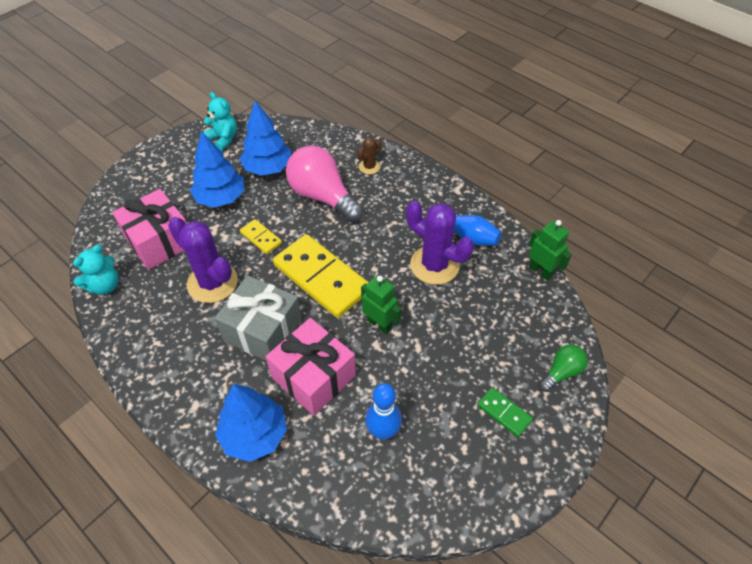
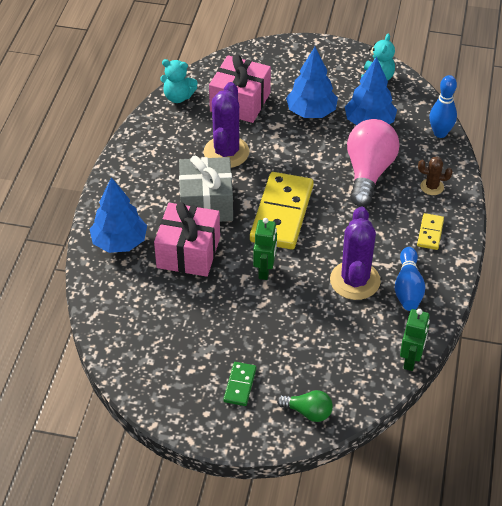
camera: 60 degrees right, 5 degrees down
yellow domino [240,219,282,254] -> yellow domino moved to [417,213,444,250]
blue bowling pin [365,383,402,440] -> blue bowling pin moved to [429,75,457,138]

